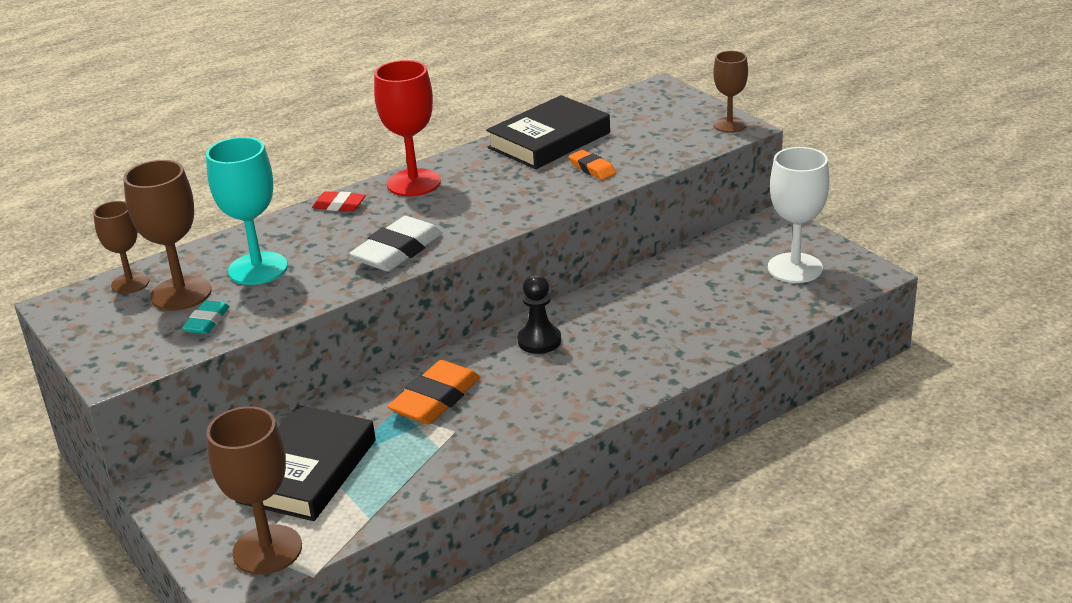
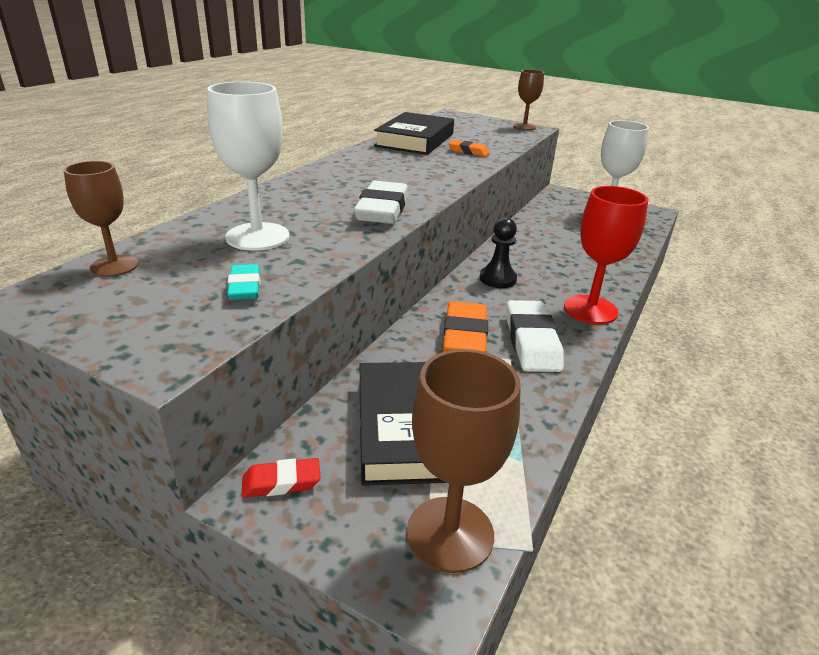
camera: 30 degrees left, 0 degrees up
brown goblet [123,160,212,311] -> none
turquoise goblet [206,137,288,285] -> white goblet [207,82,289,251]
red eraser [312,191,366,212] -> red eraser moved to [241,458,321,498]
red goblet [374,60,441,196] -> red goblet moved to [564,186,649,324]
none -> white eraser [507,300,564,372]

